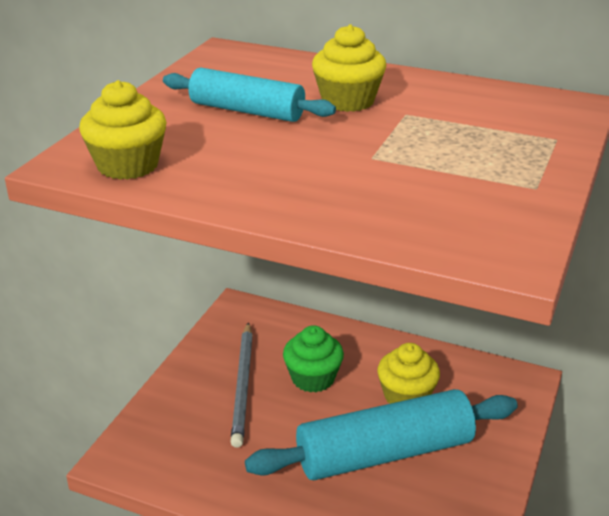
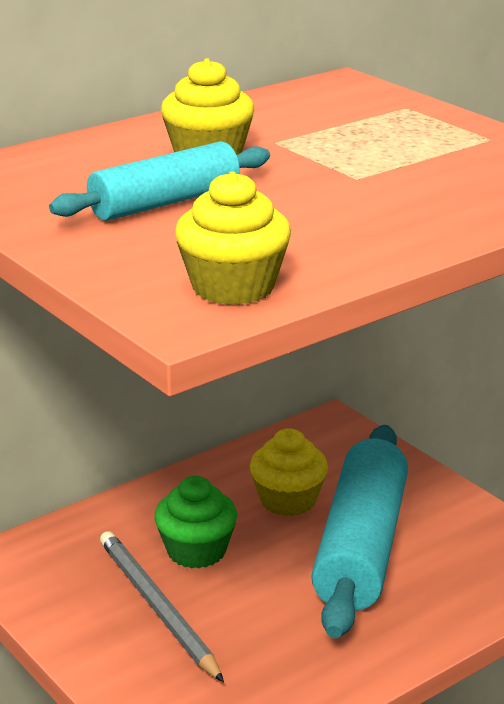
camera: 60 degrees left, 5 degrees down
grey pencil [231,322,253,448] -> grey pencil turned 150 degrees counterclockwise [100,531,224,683]

